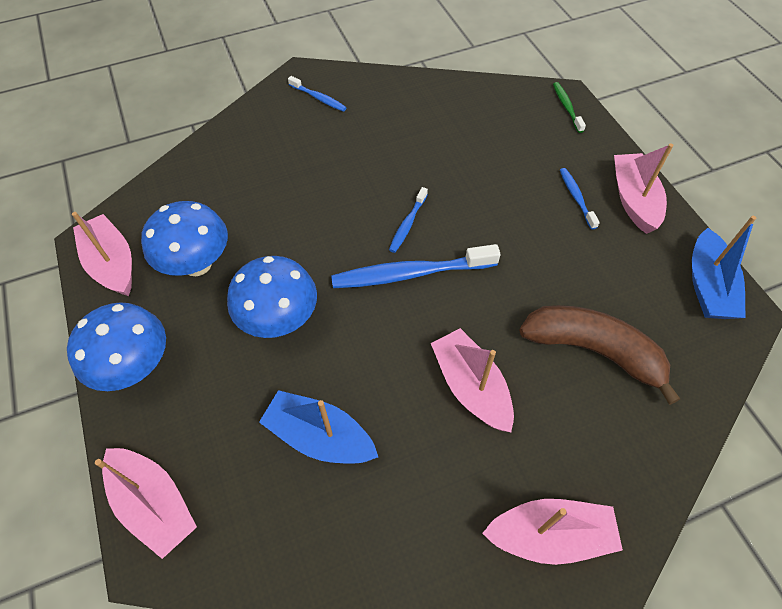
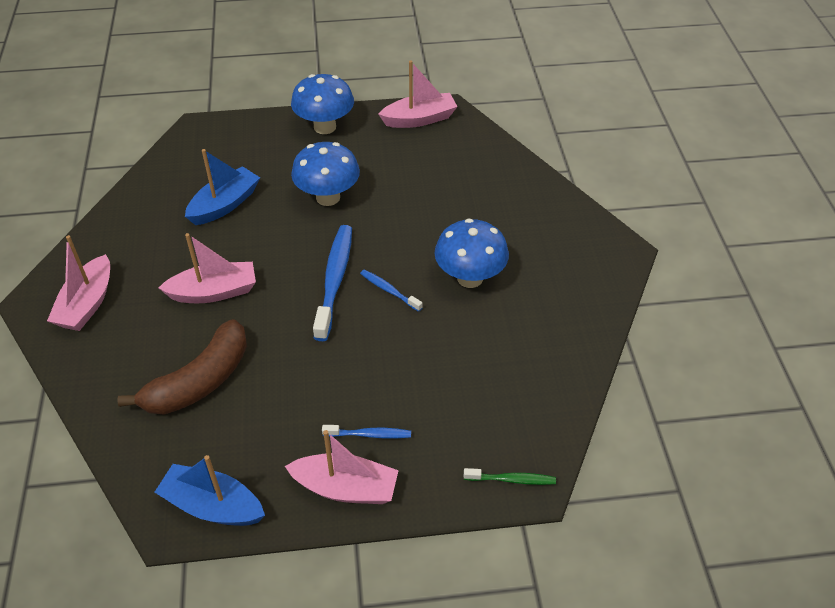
camera: 105 degrees right, 10 degrees down
pink boat [95,448,197,559] -> none
blue mushroom [141,201,228,276] -> blue mushroom moved to [434,218,509,288]
blue toothbrush [288,76,347,112] -> none

